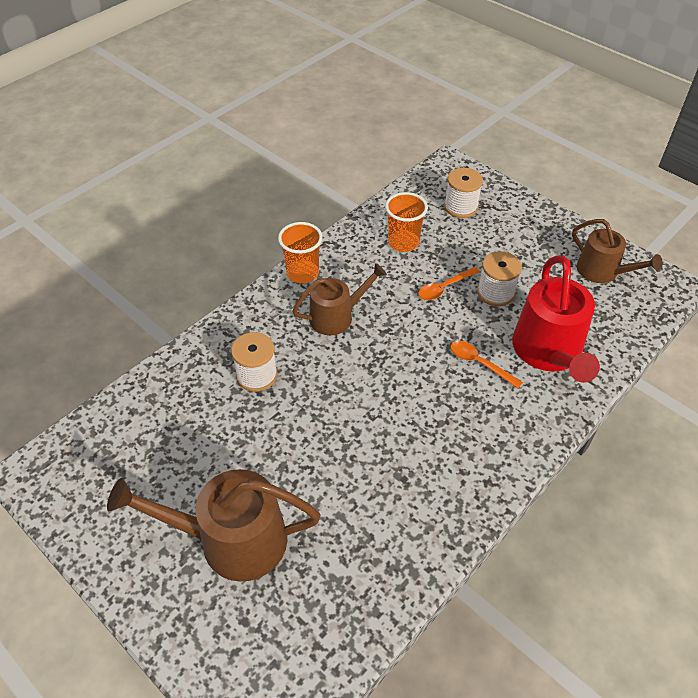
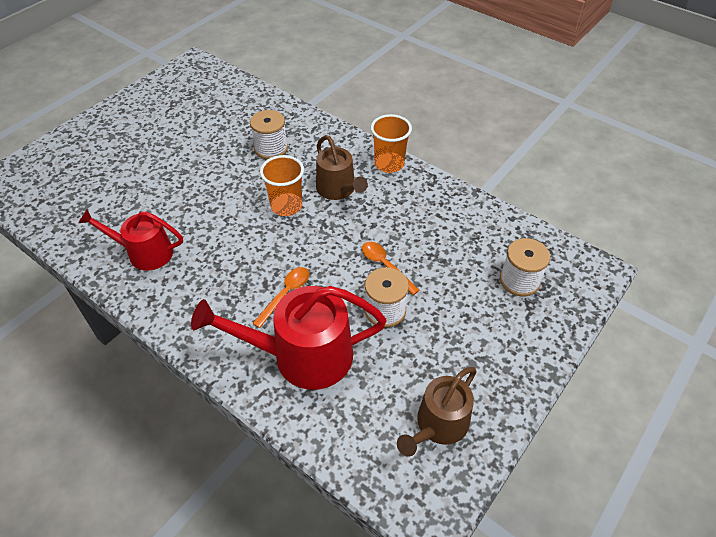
camera: 85 degrees right, 0 degrees up
brown watering can [107,469,321,582] -> none
orange cup [385,192,428,252] -> orange cup moved to [260,155,304,216]
none -> red watering can [79,209,183,271]

